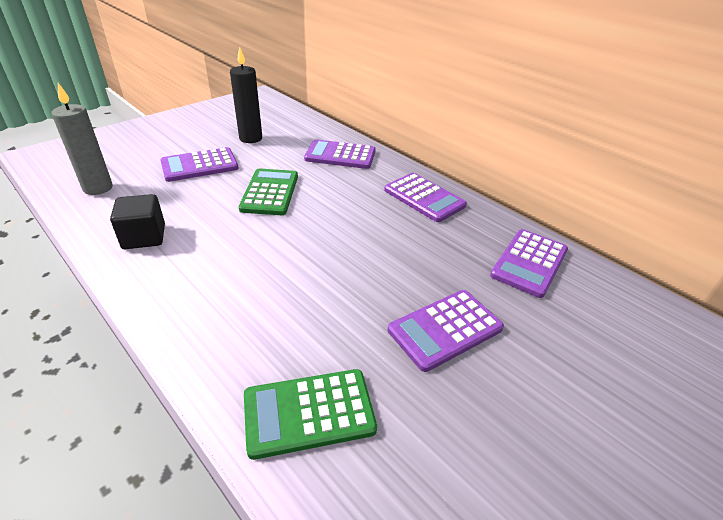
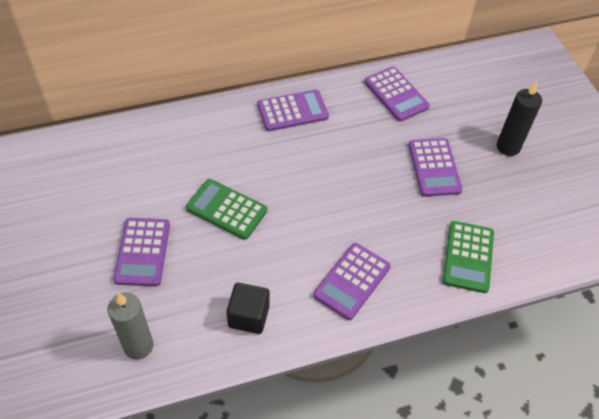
camera: 65 degrees left, 15 degrees up
black candle [230,47,262,143] -> black candle moved to [497,81,542,156]
purple calculator [304,139,376,169] -> purple calculator moved to [313,243,391,320]

